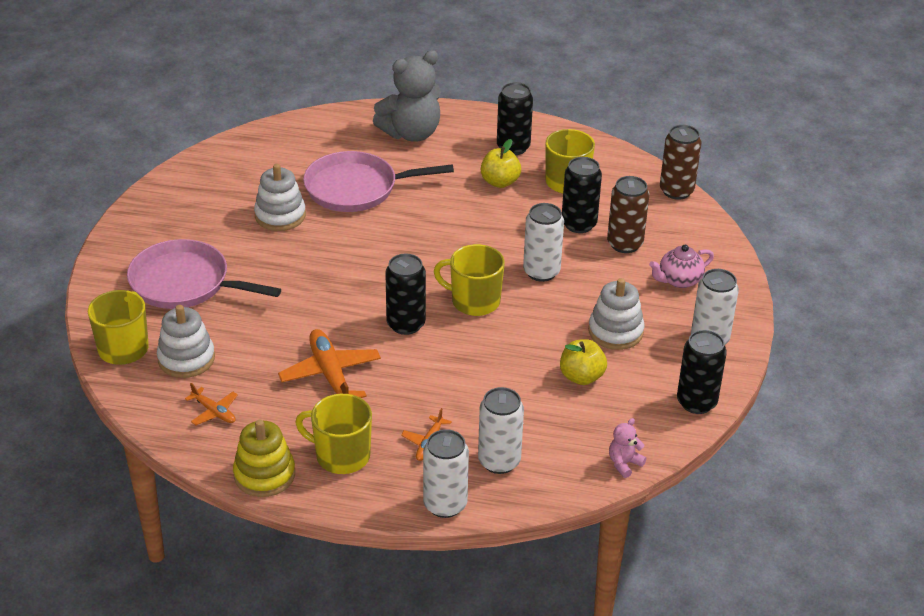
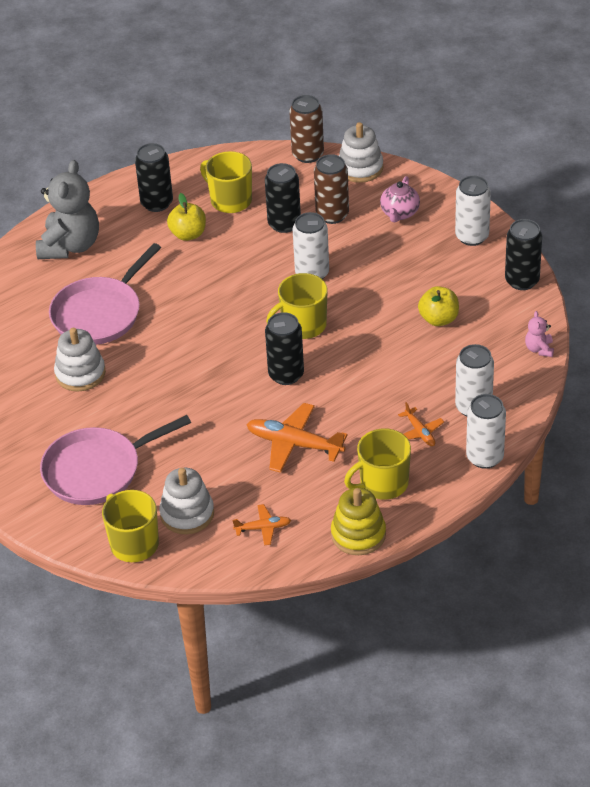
camera: 45 degrees left, 5 degrees up
white stacking toy [588,278,644,350] -> white stacking toy moved to [339,122,384,183]

